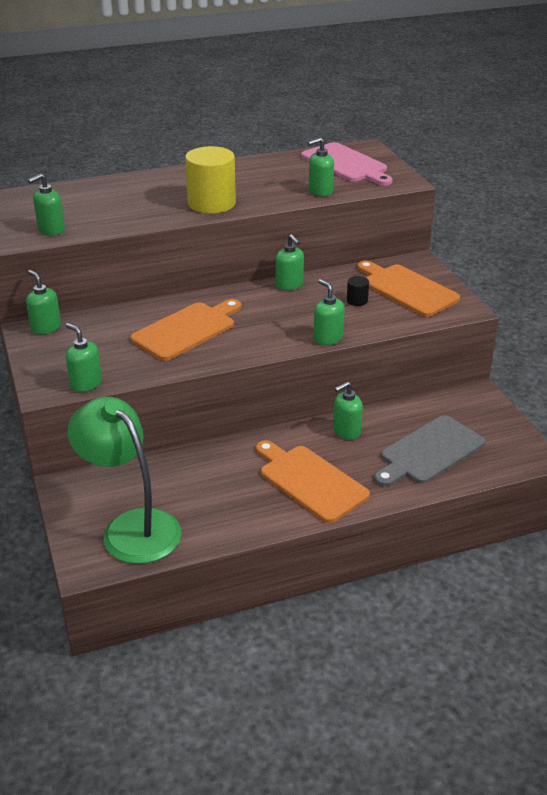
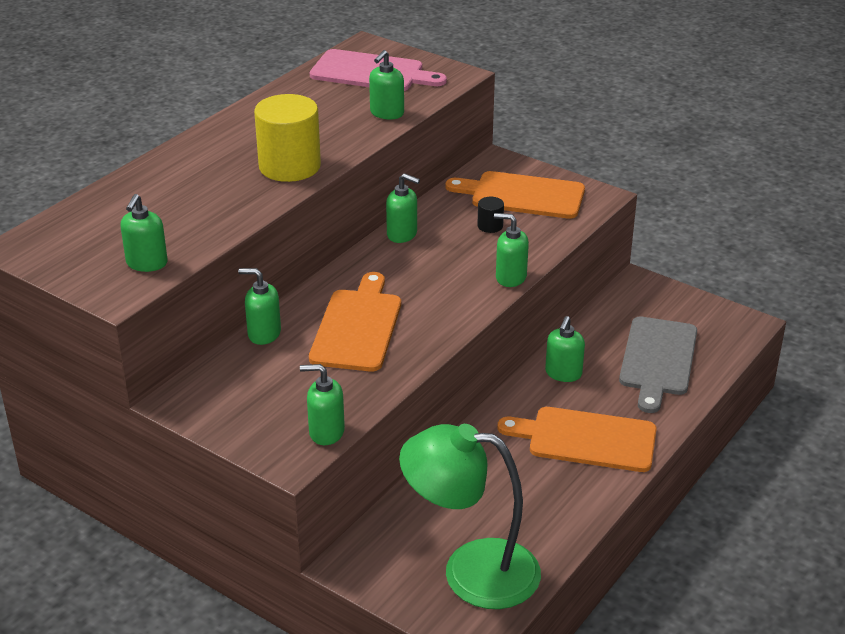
camera: 35 degrees left, 0 degrees up
green soap dispenser [26,270,61,335] -> green soap dispenser moved to [238,268,281,345]

